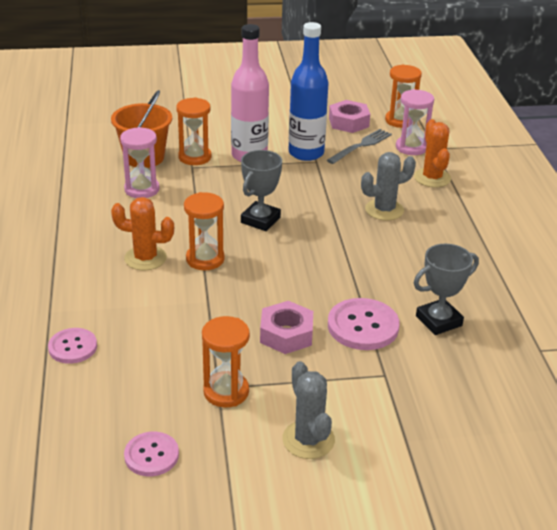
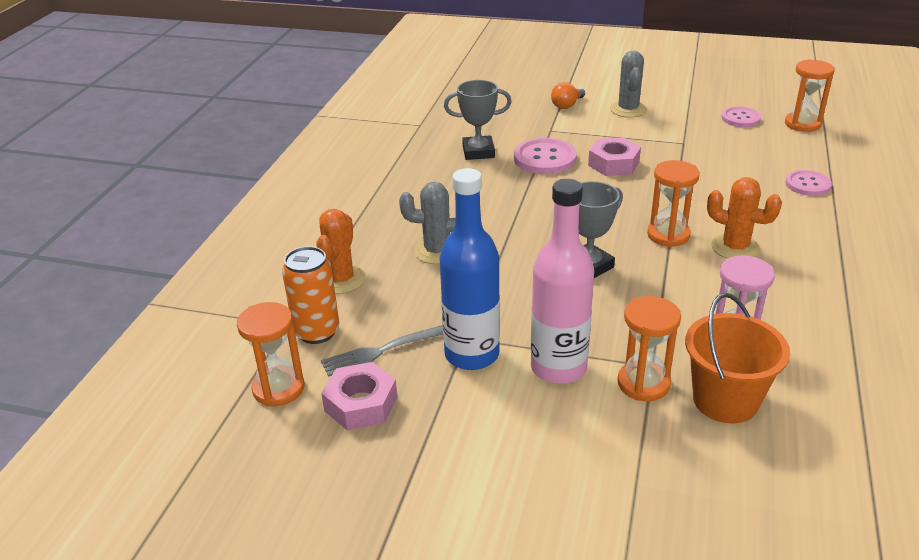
camera: 155 degrees left, 0 degrees up
orange hourglass [202,316,250,407] -> orange hourglass moved to [785,59,835,132]
pink hourglass [396,89,434,155] -> orange can [282,246,339,344]
none -> orange light bulb [551,82,585,109]

